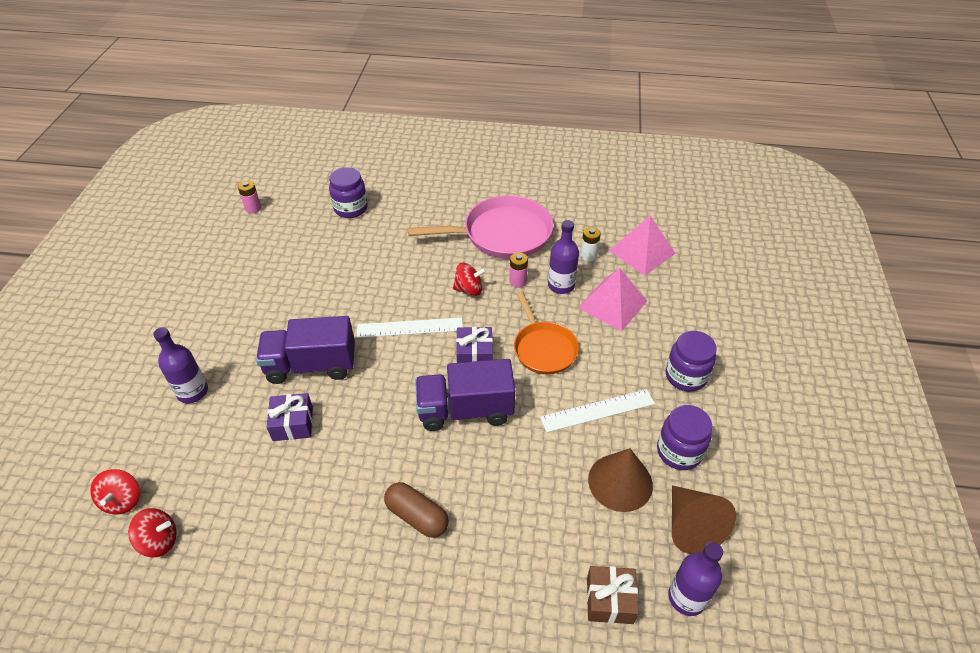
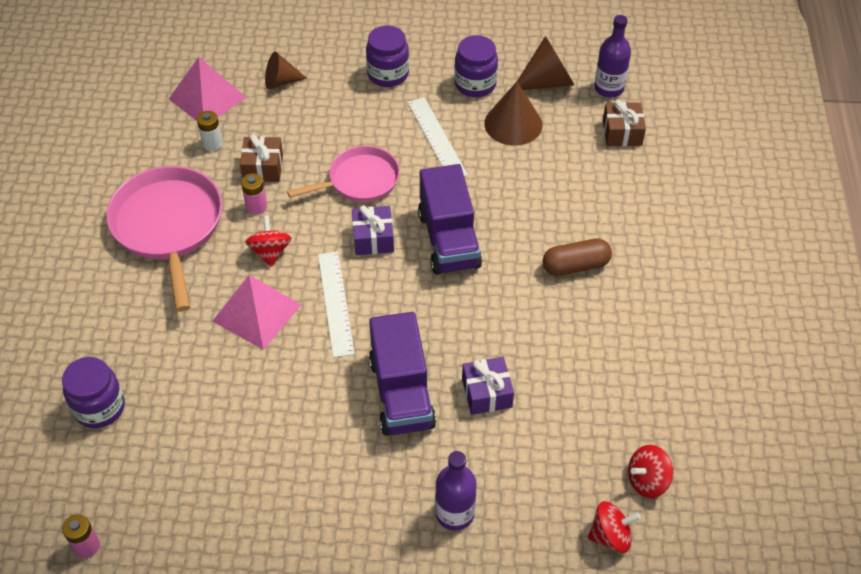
camera: 95 degrees left, 5 degrees up
red spinning top [128,508,177,557] -> red spinning top turned 105 degrees counterclockwise [628,445,673,498]
brown capsule [384,482,449,538] -> brown capsule turned 45 degrees clockwise [543,238,612,276]
orange pan [514,292,579,374] -> pink pan [287,146,400,202]
purple bottle [548,220,579,294] -> brown gift [240,134,283,182]
pink pyramid [578,268,647,331] -> pink pyramid moved to [212,275,301,350]
none -> brown cone [265,52,307,89]

